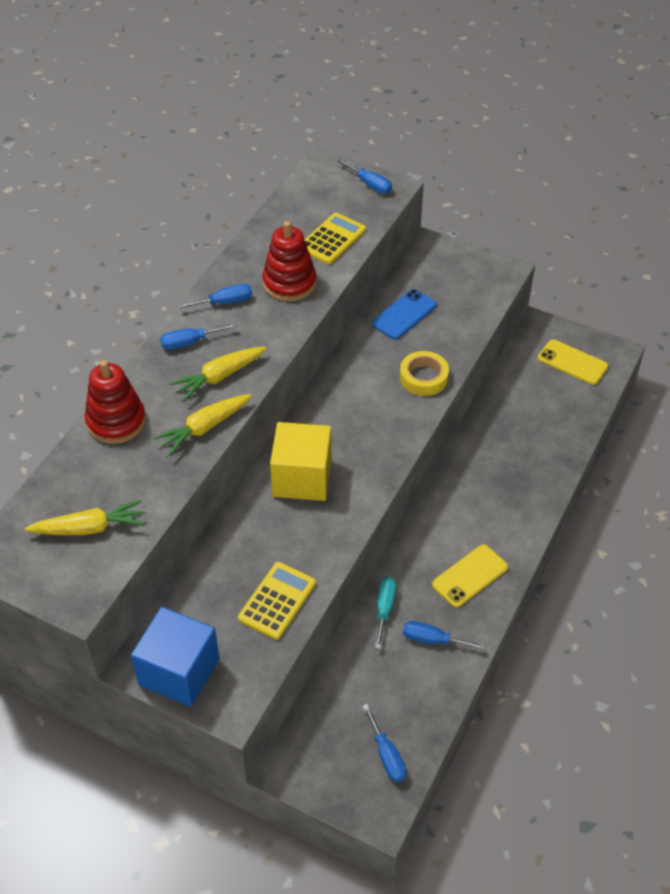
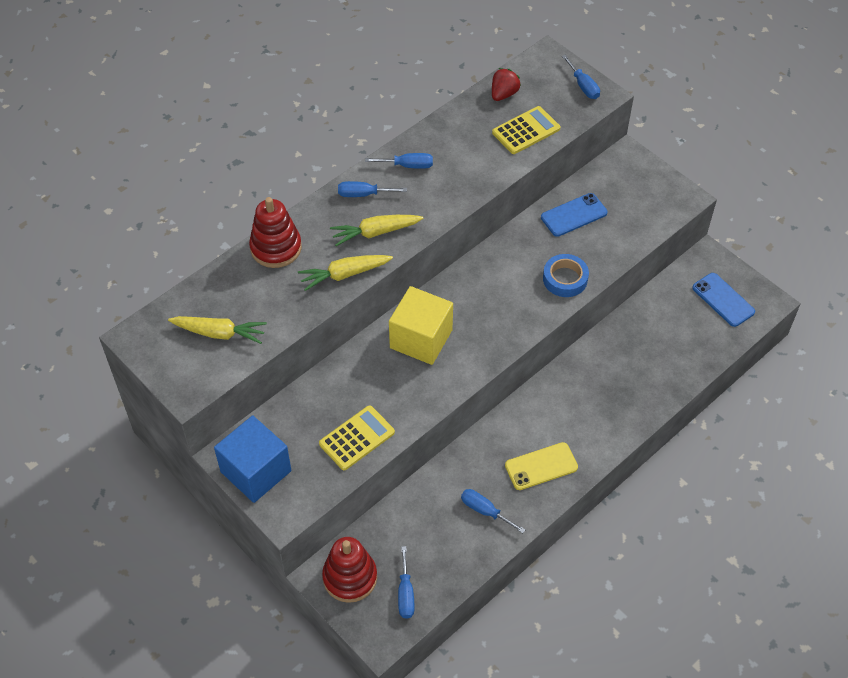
camera: 20 degrees right, 5 degrees up
red stacking toy [262,221,316,301] -> red stacking toy moved to [322,537,377,603]
turquoise screwdriver [375,577,396,649] -> none
yellow tape [400,351,449,396] -> blue tape [543,254,589,297]
yellow phone [538,339,608,385] -> blue phone [692,273,755,327]
none -> red strawberry [492,68,521,101]

